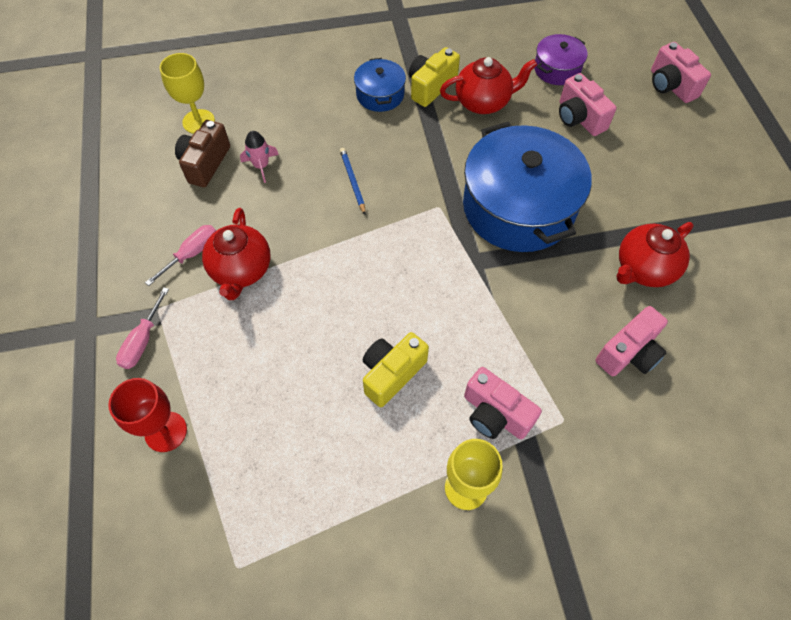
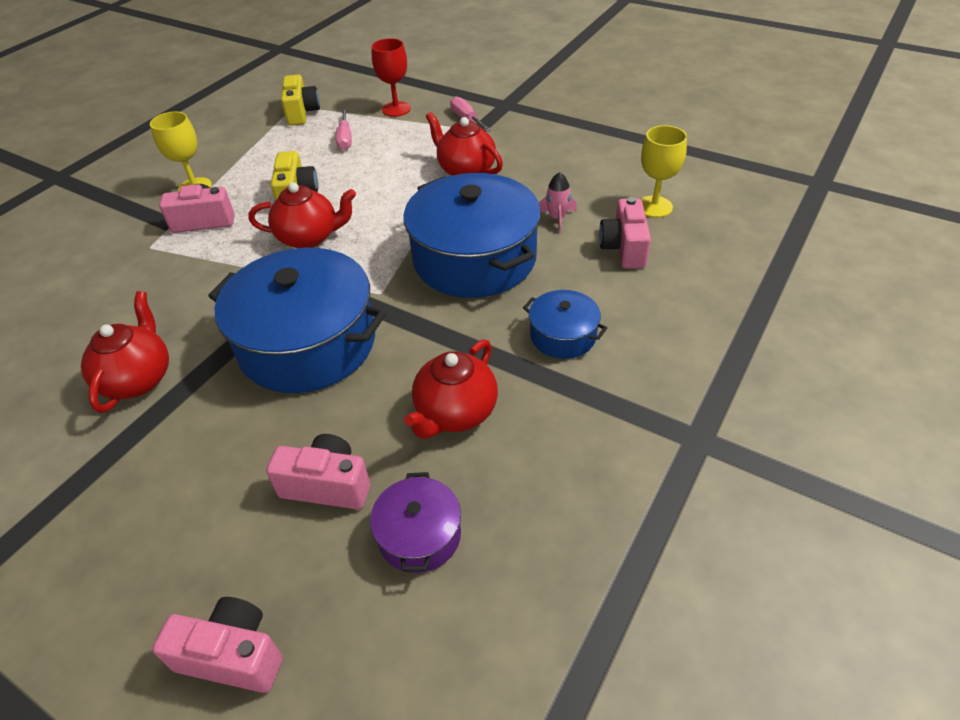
camera: 135 degrees right, 15 degrees down
pink screwdriver [145,225,216,286] -> pink screwdriver moved to [336,109,352,150]
brown camera [175,120,230,187] -> none
blue pencil [340,148,366,214] -> blue pot [404,173,541,298]
yellow camera [409,47,460,107] -> yellow camera moved to [281,75,320,126]
pink camera [596,306,668,376] -> pink camera moved to [599,197,651,268]
none -> red teapot [249,182,356,248]

